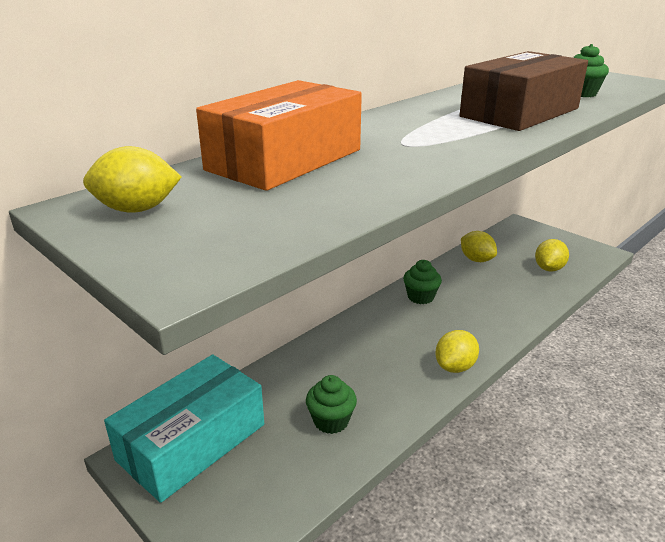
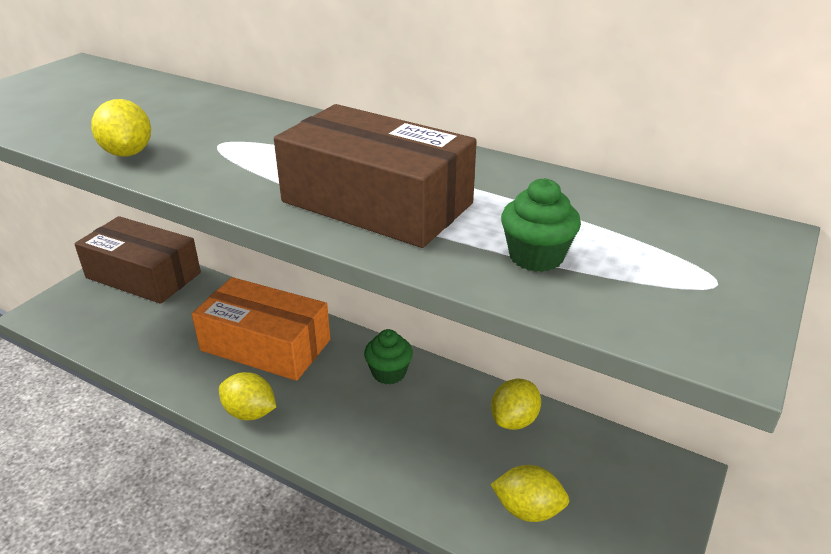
camera: 75 degrees right, 5 degrees up
yellow lemon [83,146,181,213] -> yellow lemon moved to [91,99,151,157]
turquoise box [104,354,264,503] -> brown box [74,216,201,304]
orange box [196,80,362,191] -> orange box moved to [192,277,330,381]
green cupcake [306,375,357,434] -> none

